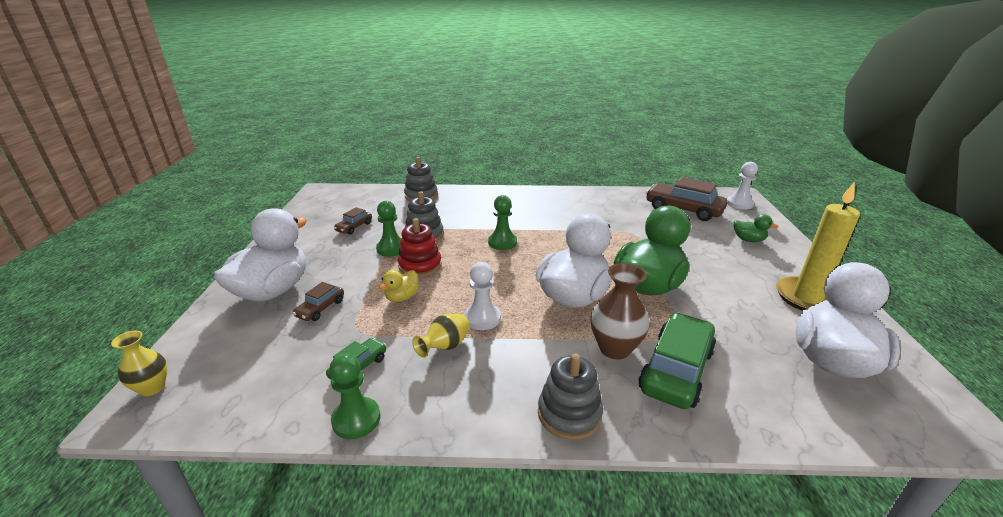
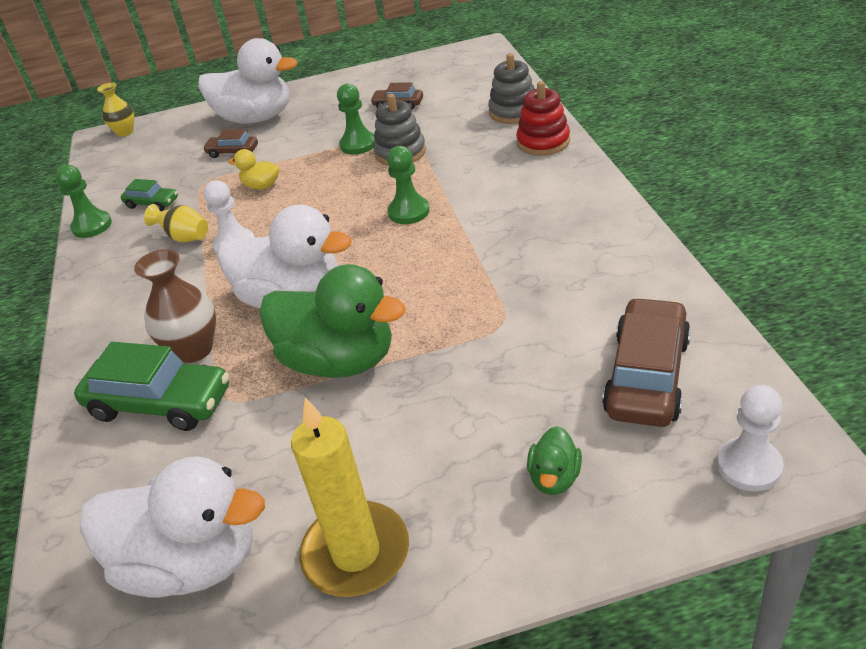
camera: 80 degrees right, 10 degrees up
red stacking toy [398,218,442,277] -> red stacking toy moved to [516,81,570,156]
grey stacking toy [538,353,603,440] -> none

